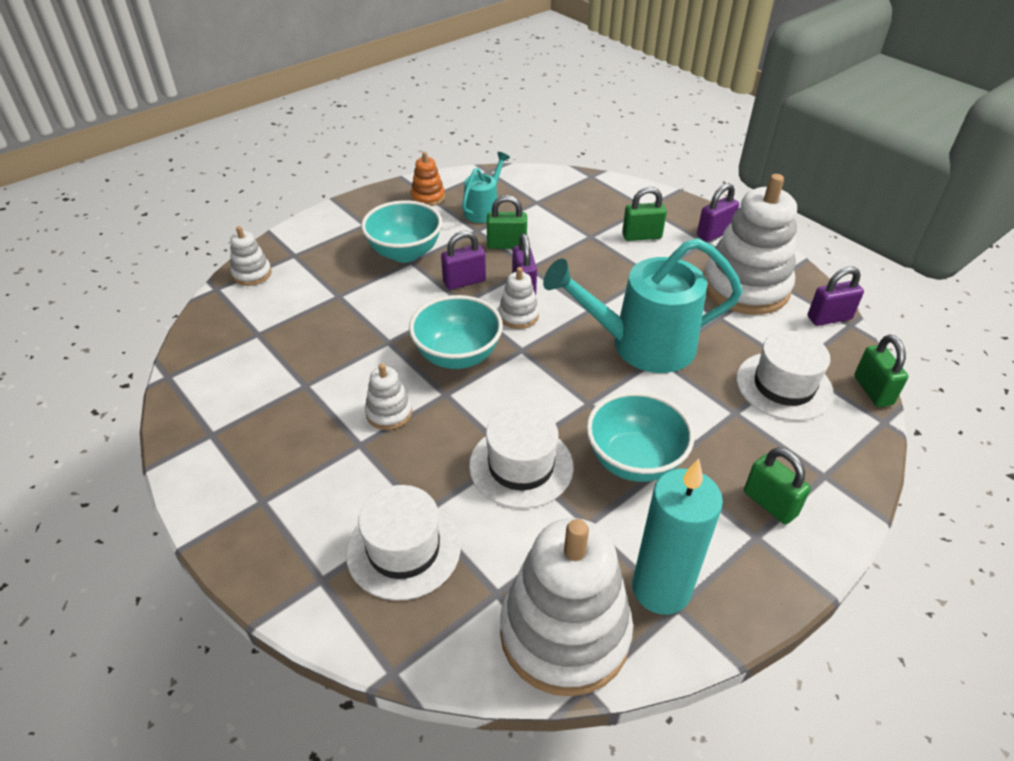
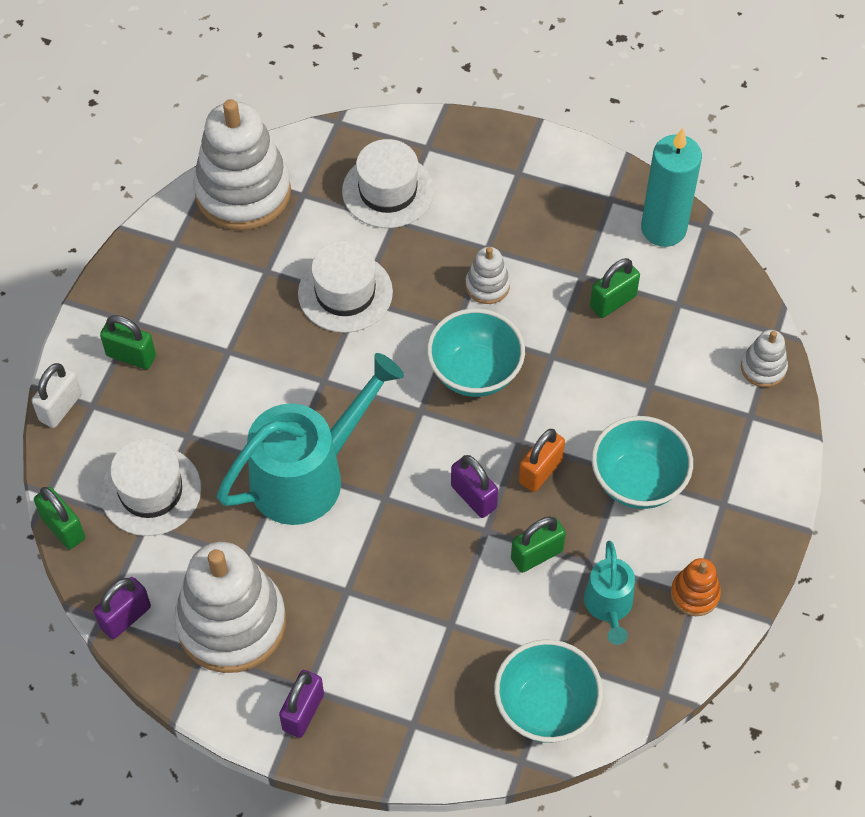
camera: 150 degrees right, 15 degrees up
purple padlock [441,231,486,290] -> orange padlock [519,429,565,492]
white stacking toy [498,267,539,329] -> none
turquoise bowl [586,391,694,482] -> turquoise bowl moved to [494,639,603,743]
green padlock [622,187,667,241] -> green padlock moved to [590,258,640,318]
turquoise candle [632,459,723,615] -> turquoise candle moved to [641,128,702,247]
none -> white padlock [32,363,82,428]

